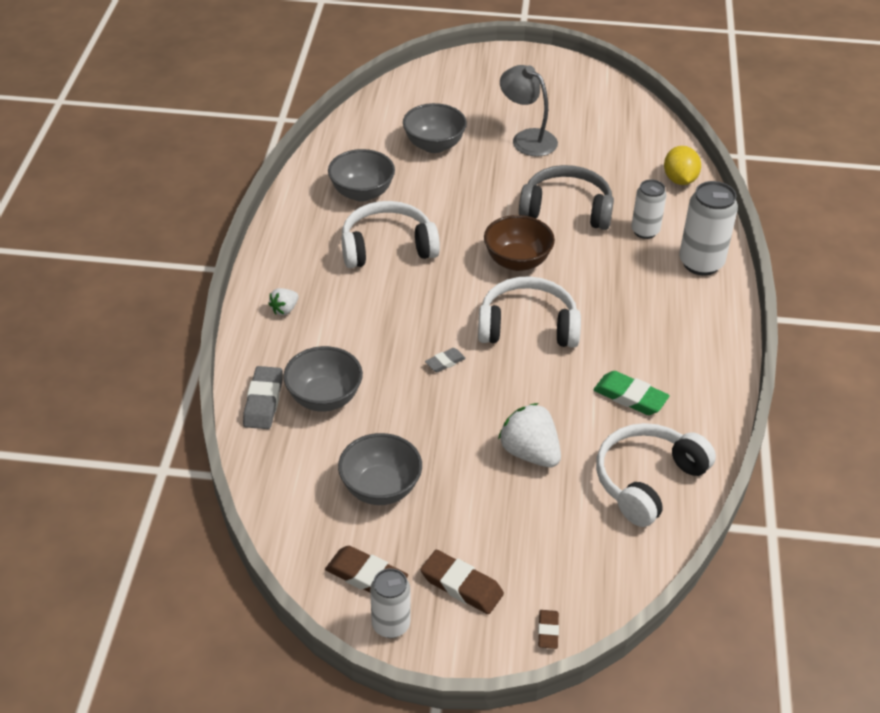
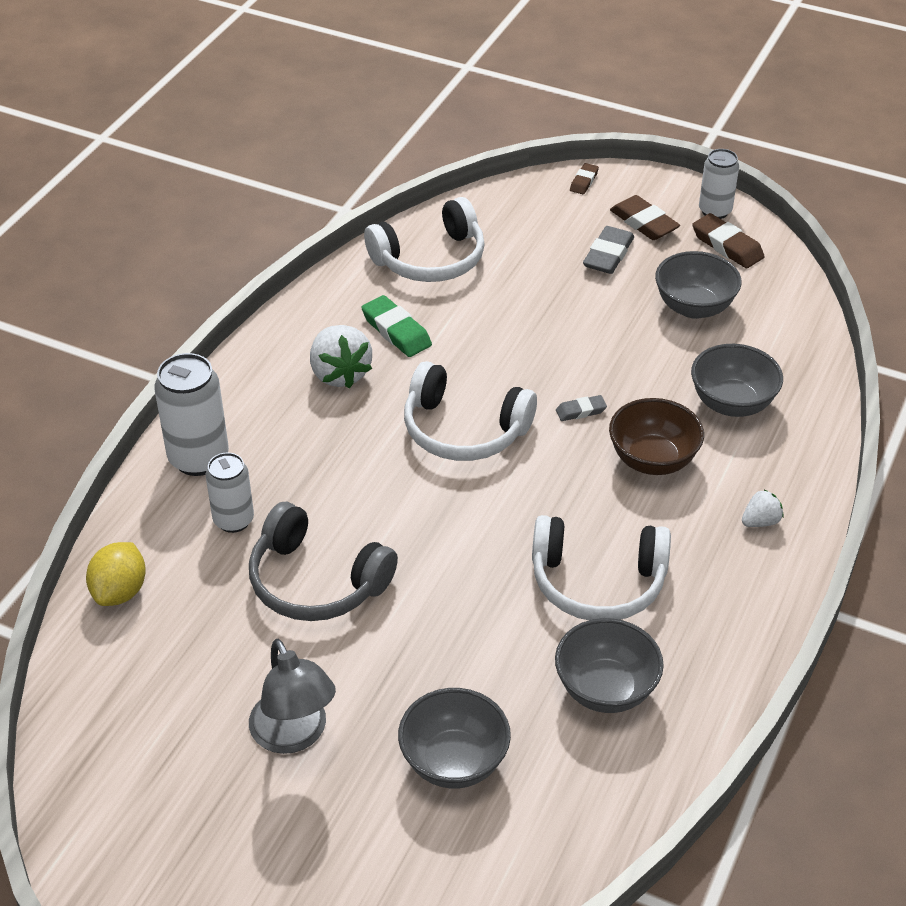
camera: 160 degrees left, 0 degrees up
grey eraser [243,366,283,429] -> grey eraser moved to [583,226,634,274]
brown bowl [484,215,555,271] -> brown bowl moved to [609,398,704,475]
white strawberry [498,403,561,467] -> white strawberry moved to [310,325,372,388]

